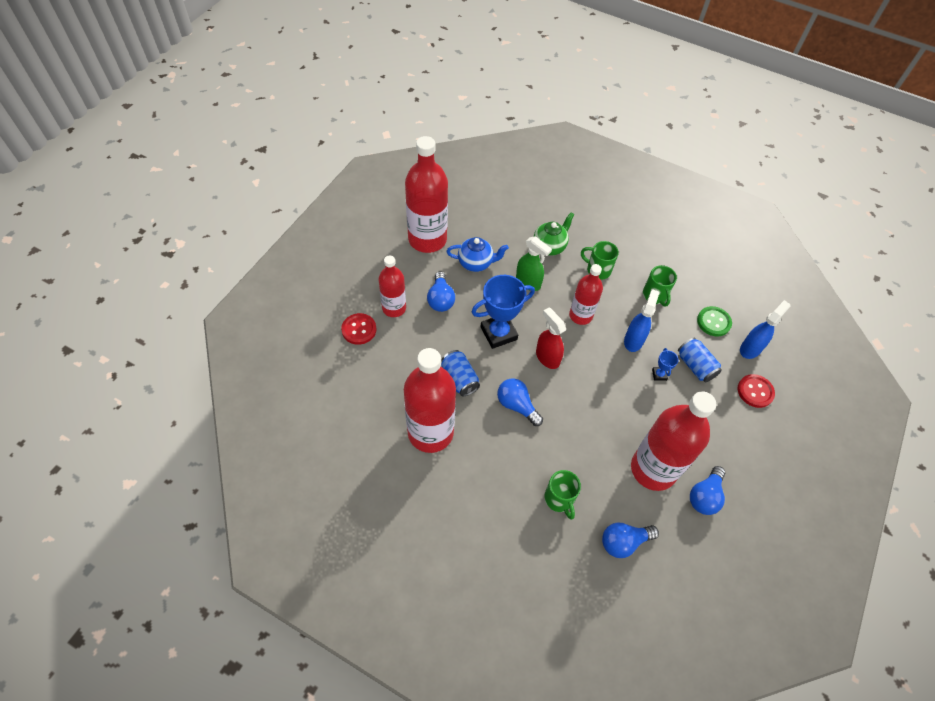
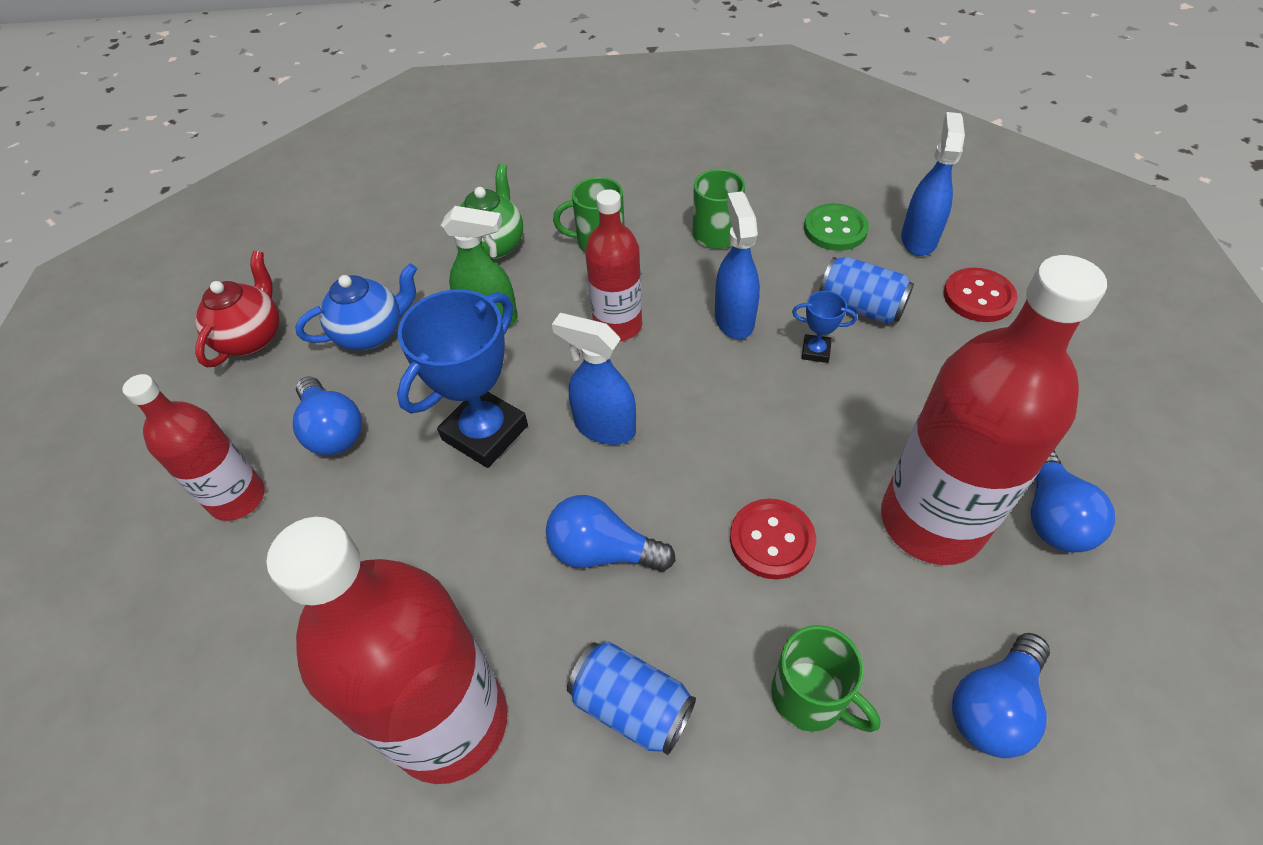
camera: 25 degrees left, 5 degrees down
red button [341,313,377,345] -> red button moved to [730,499,816,579]
red bottle [405,136,448,253] -> red teapot [195,251,280,367]
blue can [441,350,480,396] -> blue can moved to [567,641,696,755]
red spray bottle [536,307,566,369] -> blue spray bottle [552,313,636,445]
blue trophy [652,348,679,381] -> blue trophy turned 45 degrees counterclockwise [792,291,857,363]

